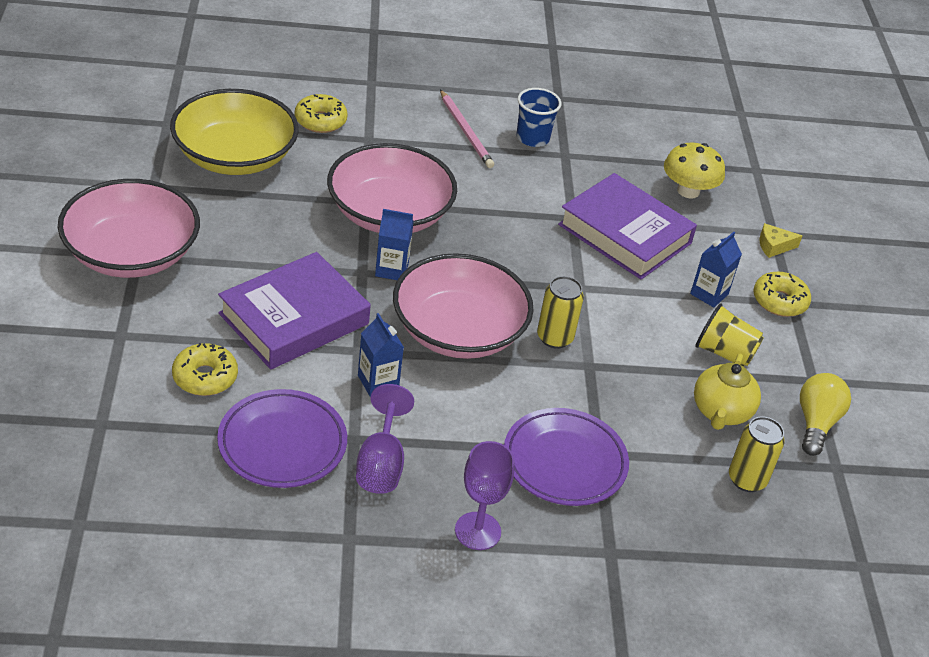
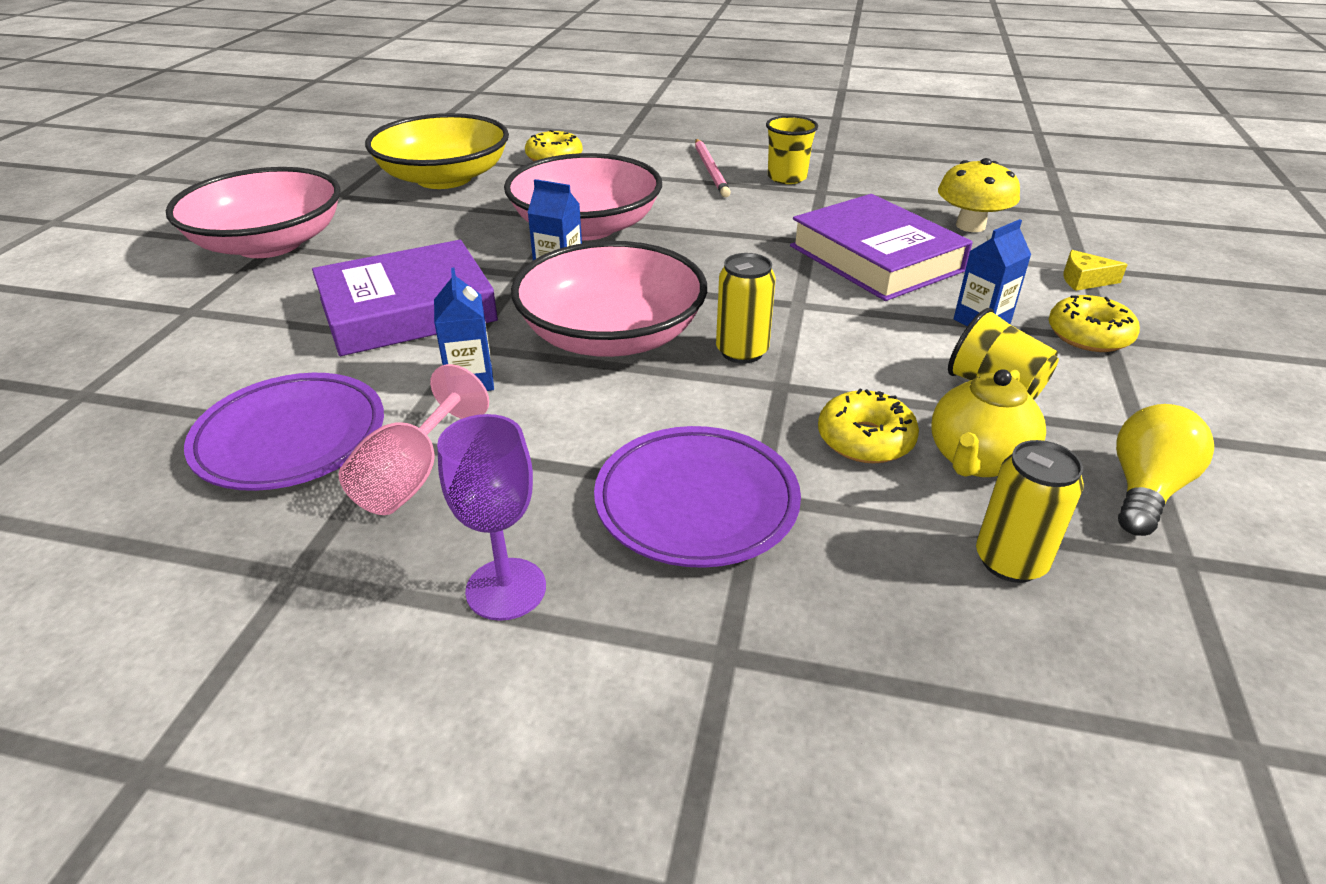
camera: 20 degrees right, 5 degrees down
yellow donut [172,343,238,396] -> yellow donut moved to [818,389,919,463]
purple goblet [356,384,414,494] -> pink goblet [339,364,489,515]
blue cup [516,88,561,147] -> yellow cup [766,116,818,184]

